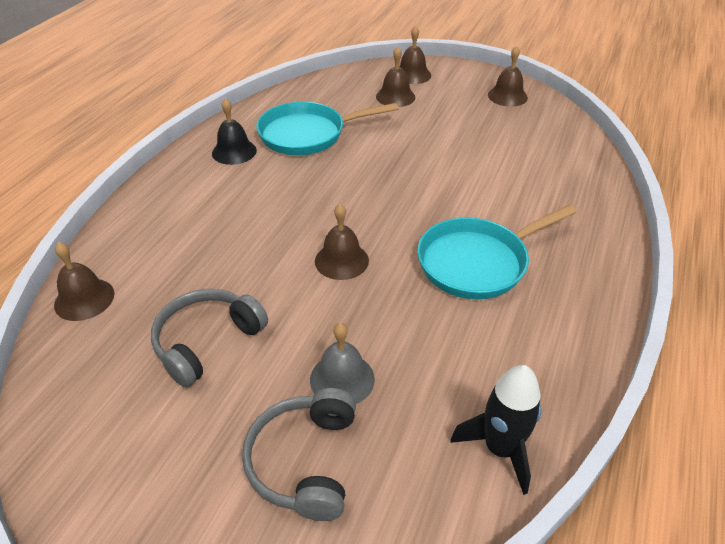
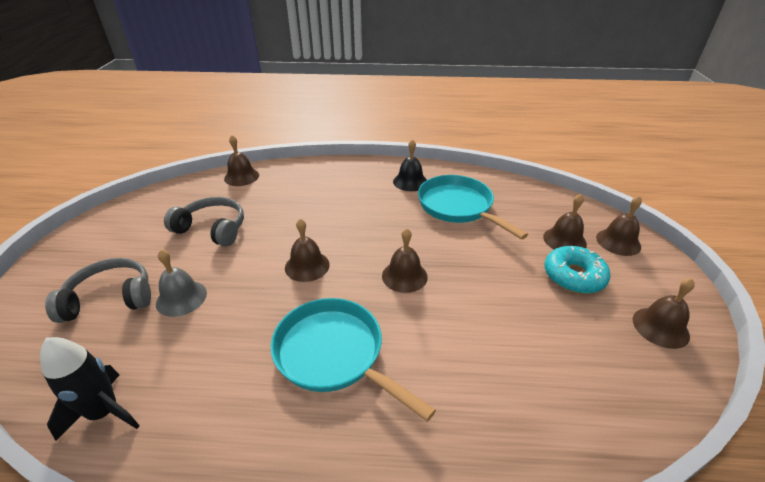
camera: 70 degrees right, 5 degrees down
none -> brown bell [382,228,428,293]
none -> turquoise donut [545,246,611,294]

